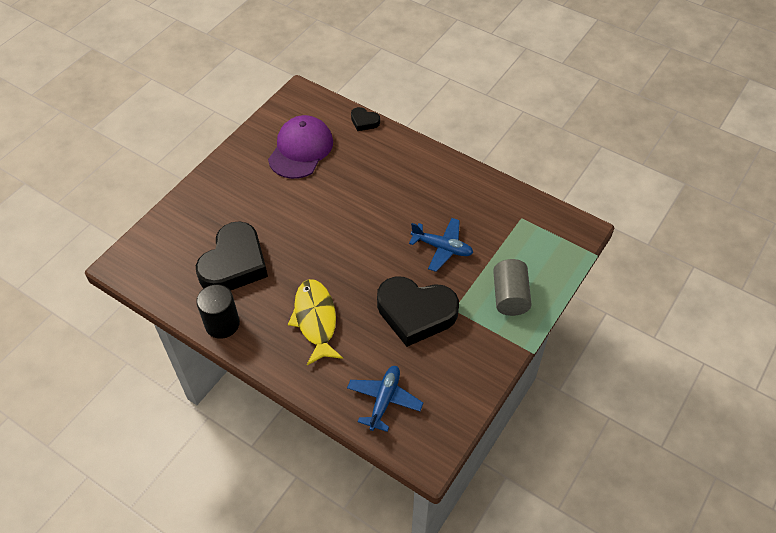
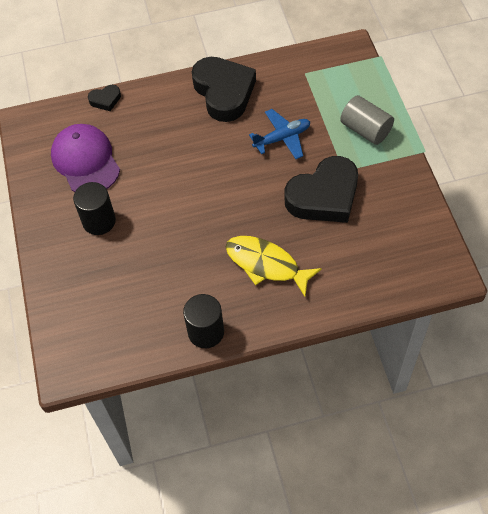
camera: 45 degrees left, 5 degrees up
black heart [196,221,268,291] -> black heart moved to [192,57,256,122]
blue plane [347,366,423,432] -> none
none -> black cylinder [73,182,116,235]

